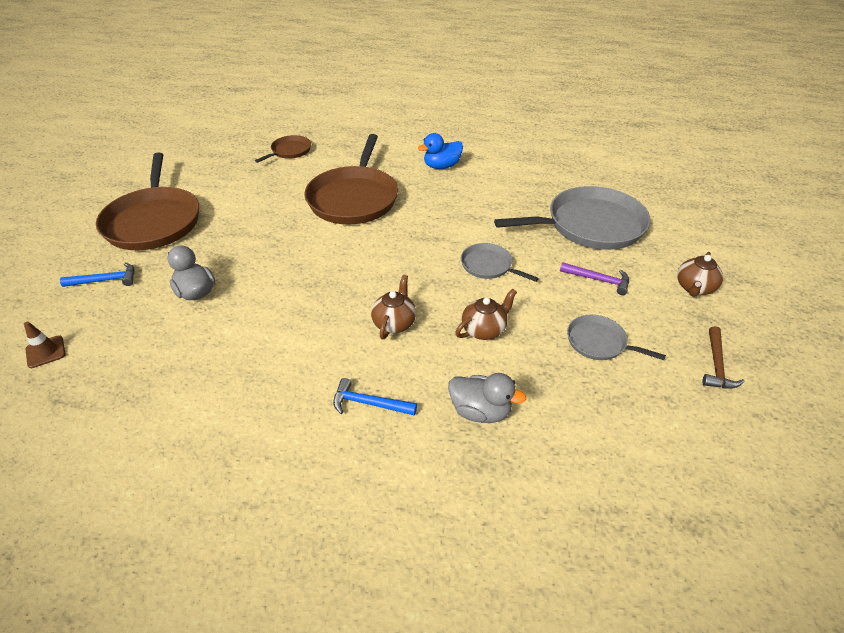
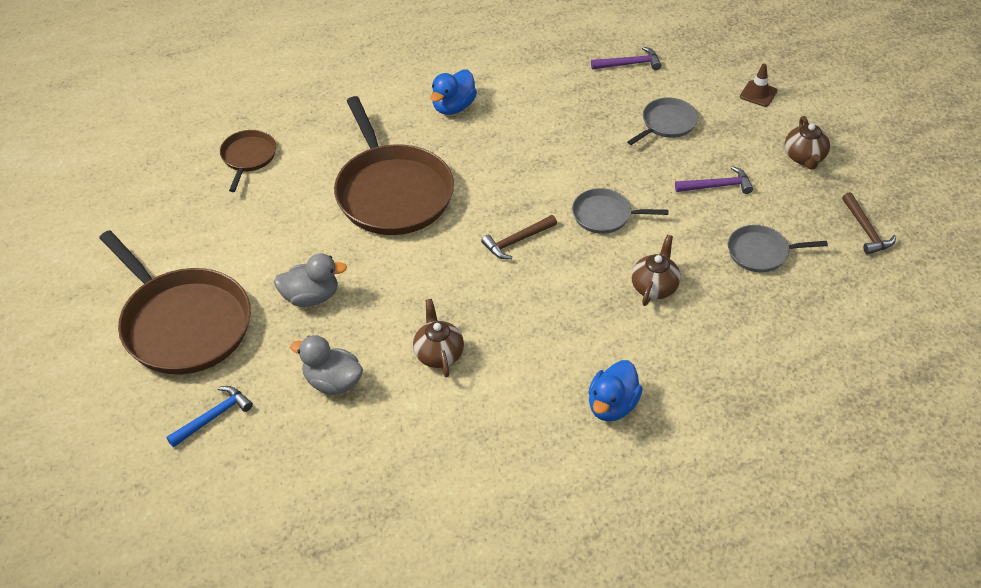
camera: 30 degrees left, 5 degrees up
brown traffic cone [24,322,66,368] -> brown traffic cone moved to [740,64,777,107]
blue hammer [333,378,417,415] -> blue duck [588,360,643,422]
brown teapot [371,275,416,339] -> brown teapot moved to [413,299,464,377]
grey duck [448,373,526,423] -> grey duck moved to [274,254,347,307]
grey pan [494,186,651,250] -> grey pan [627,98,698,145], size x0.49
none -> brown hammer [481,215,557,259]
none -> purple hammer [591,47,661,70]

